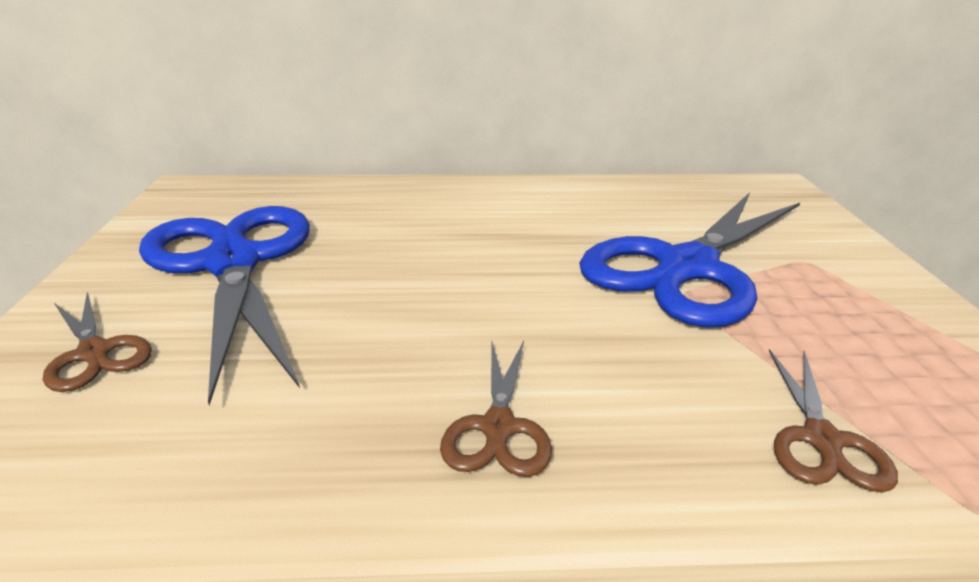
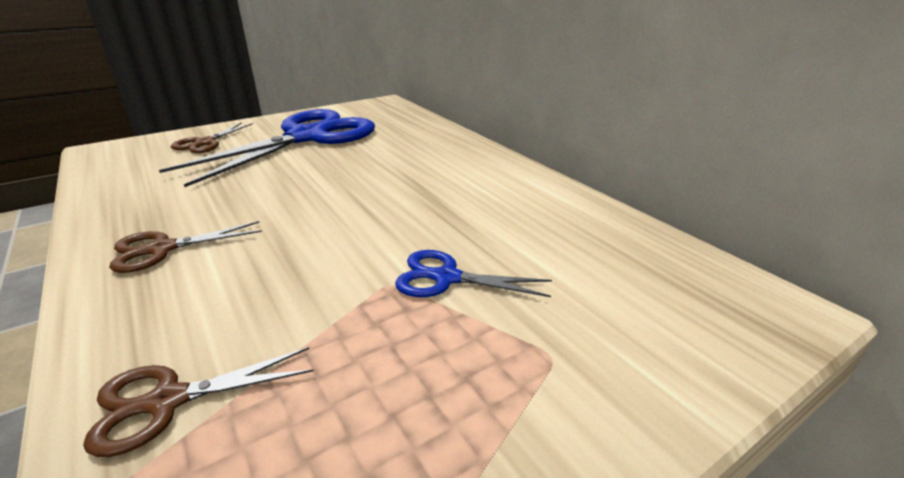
camera: 60 degrees right, 0 degrees up
blue scissors [579,193,800,328] -> blue scissors [395,250,552,297], size x0.44

